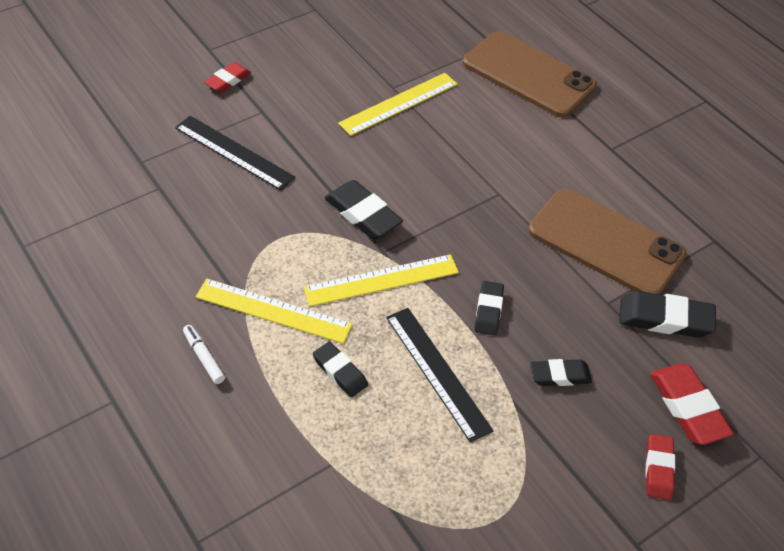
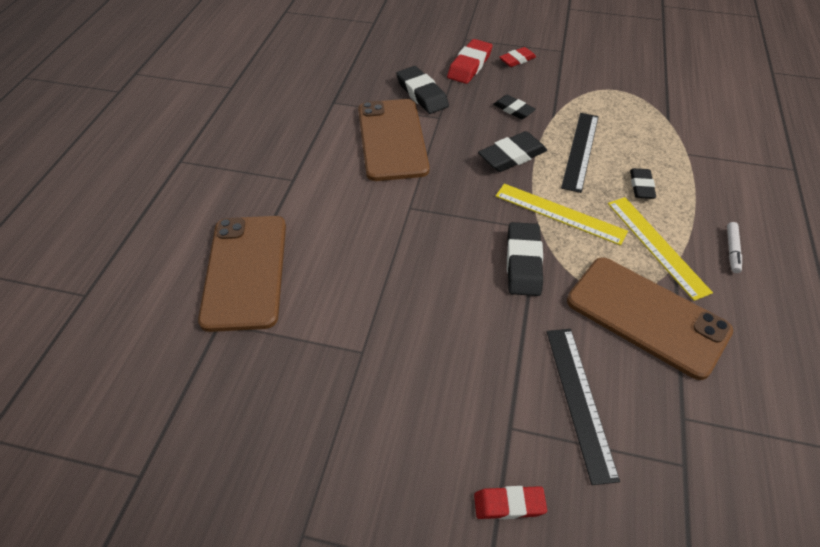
camera: 130 degrees left, 0 degrees up
yellow ruler [338,73,458,136] -> none
black eraser [474,281,504,335] -> black eraser [478,131,547,172], size x1.58
none -> brown phone [567,257,733,380]

